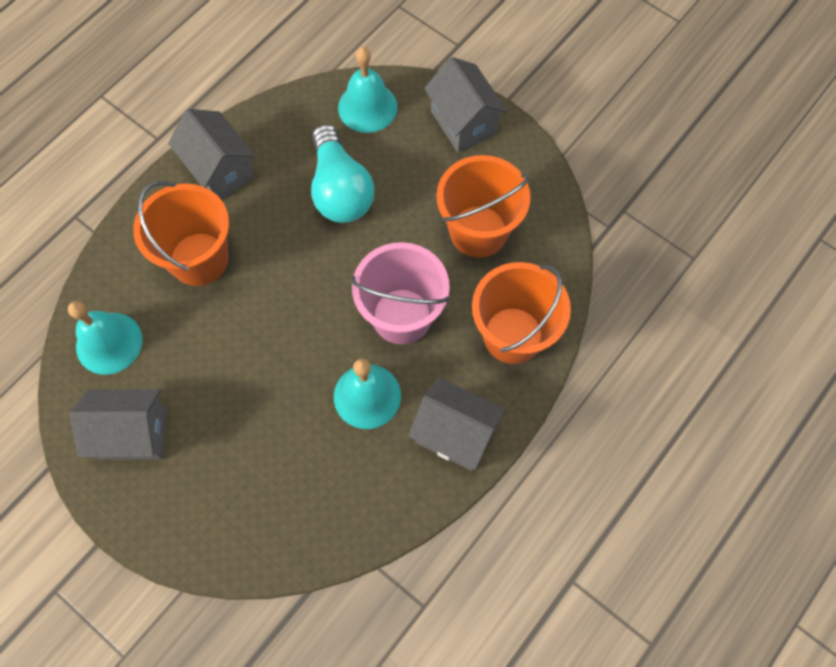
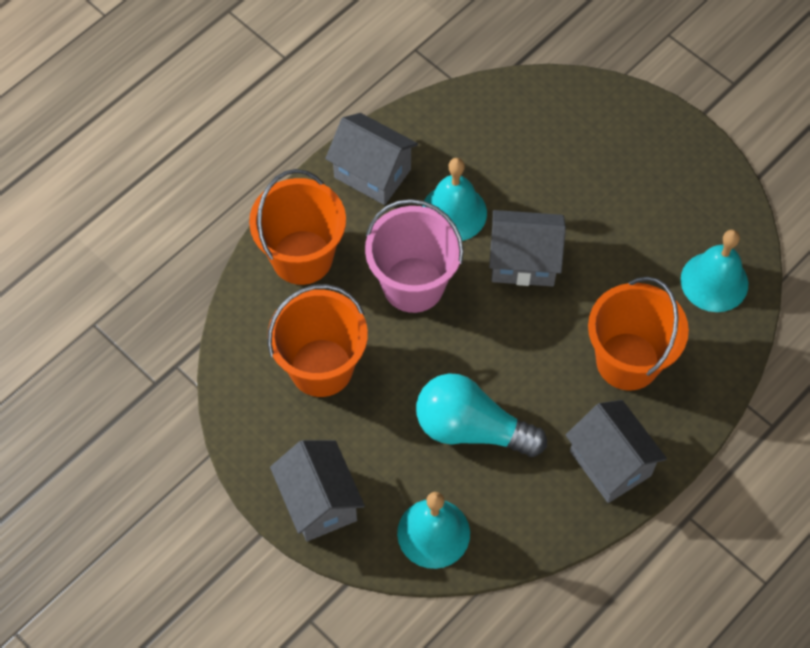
camera: 175 degrees left, 5 degrees down
grey house [70,389,167,460] -> grey house moved to [489,210,566,287]
turquoise light bulb [311,124,375,223] -> turquoise light bulb turned 60 degrees counterclockwise [416,373,547,457]

